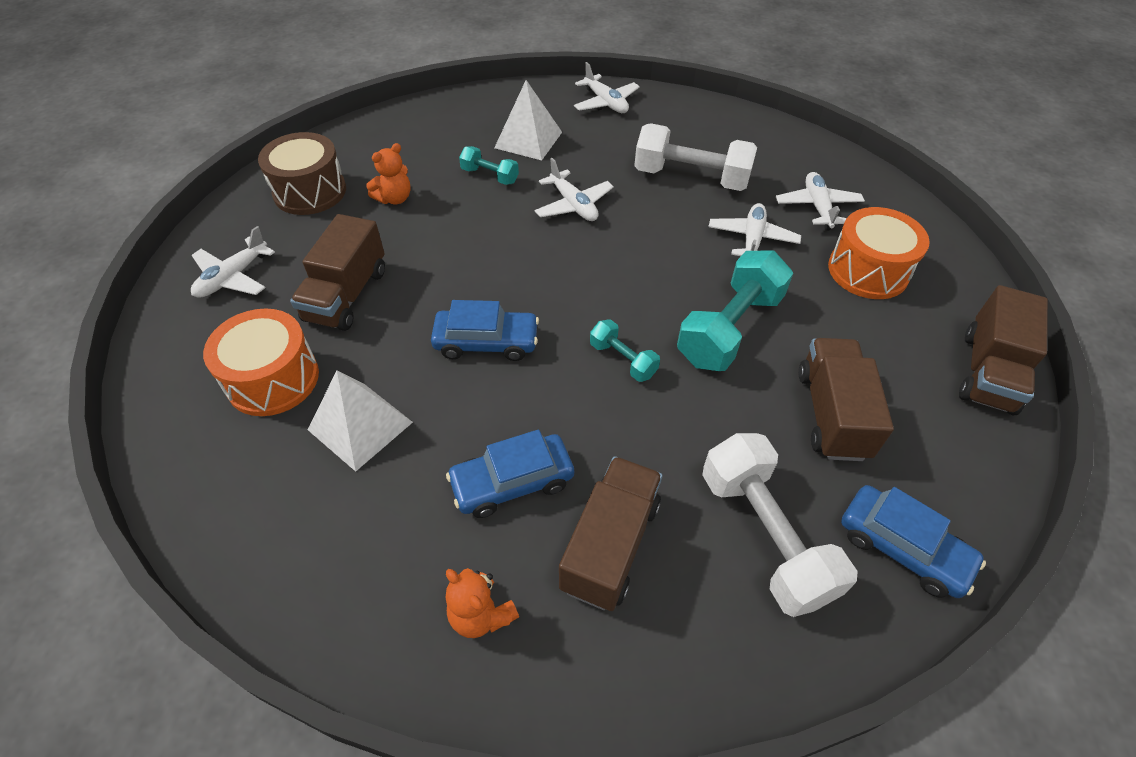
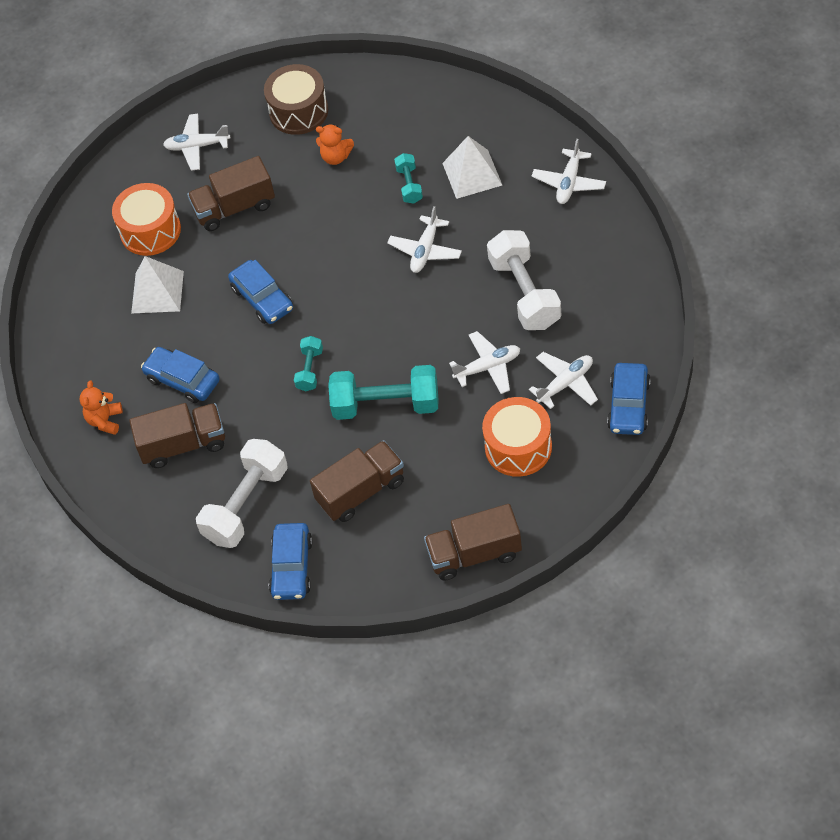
camera: 60 degrees right, 5 degrees up
none -> blue car [607,363,651,435]

